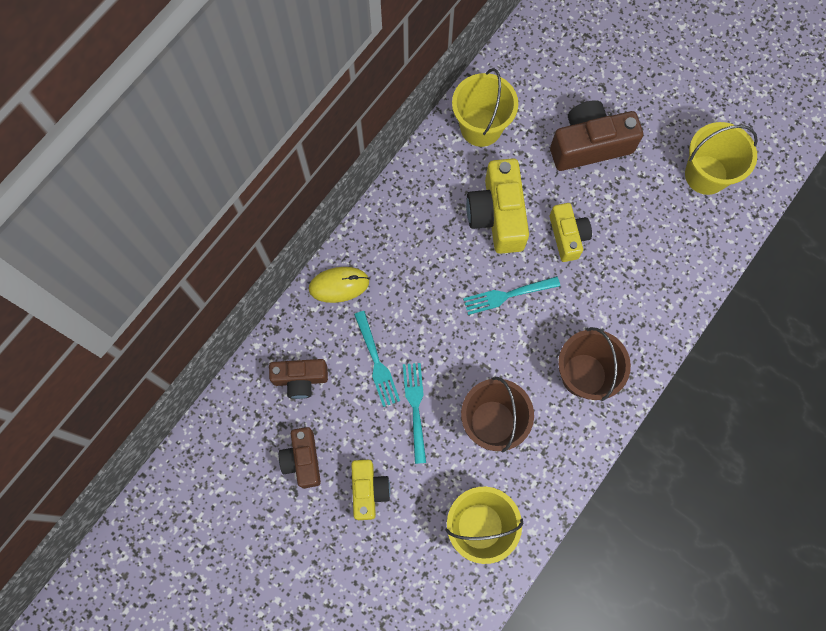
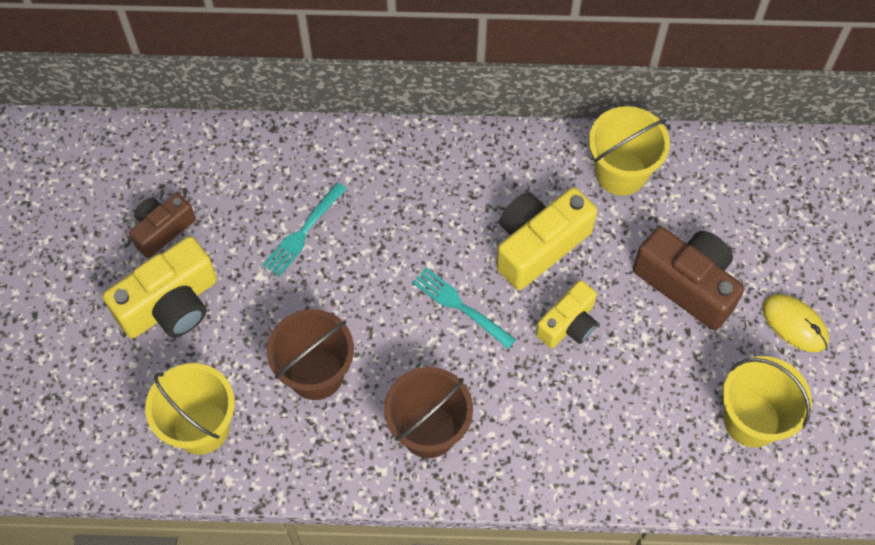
camera: 55 degrees right, 10 degrees down
brown camera [269,359,328,399] -> none
yellow mouse [309,267,369,303] -> yellow mouse moved to [762,294,829,352]
yellow camera [351,460,391,520] -> yellow camera [103,236,217,338], size x1.61
turquoise fork [403,363,426,464] -> none

